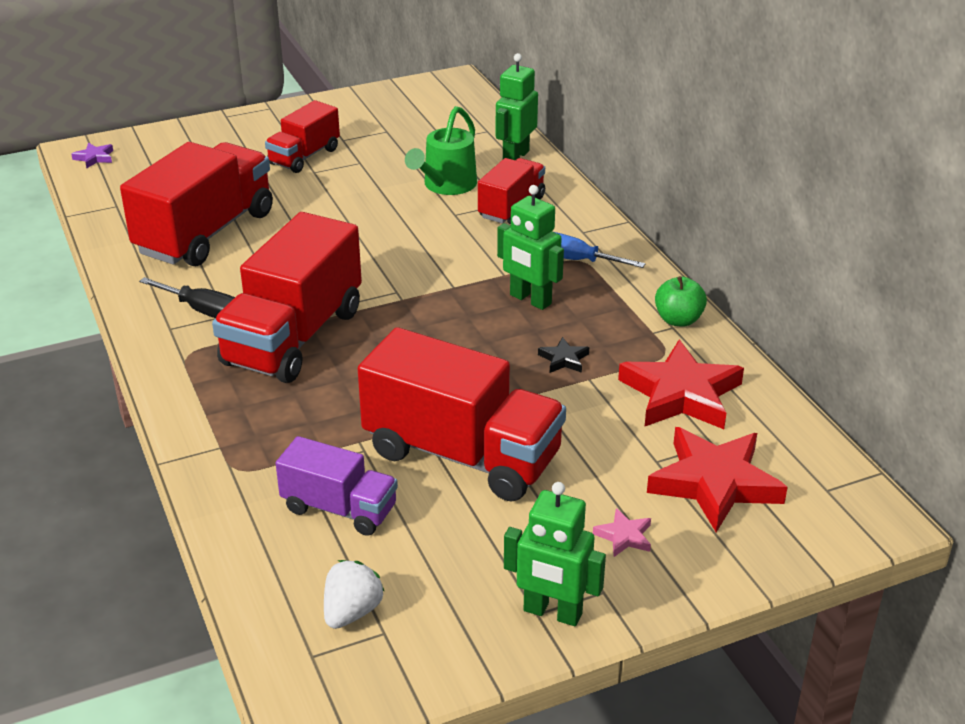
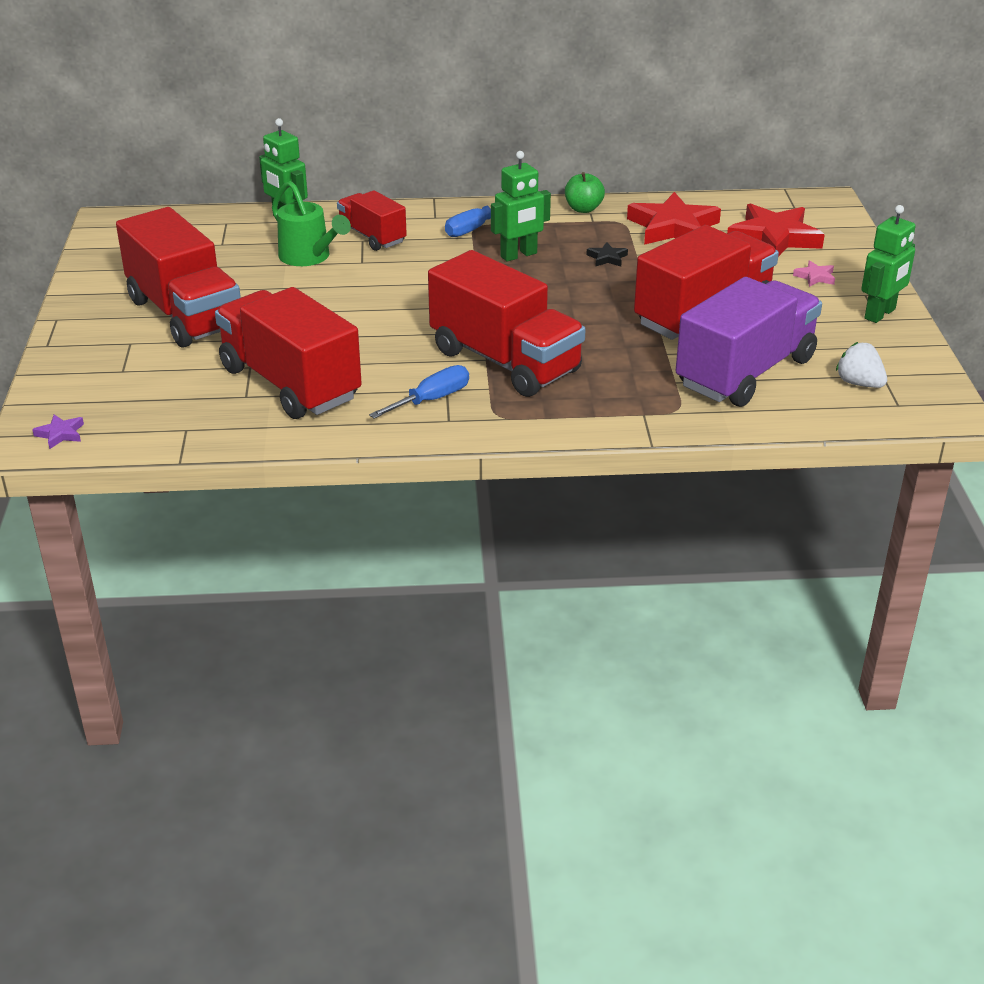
camera: 70 degrees left, 0 degrees up
black screwdriver [139,277,235,318] -> blue screwdriver [369,365,469,419]
red truck [265,100,340,173] -> red truck [116,207,241,348], size x1.79
purple truck [276,436,398,536] -> purple truck [676,277,822,407], size x1.79

